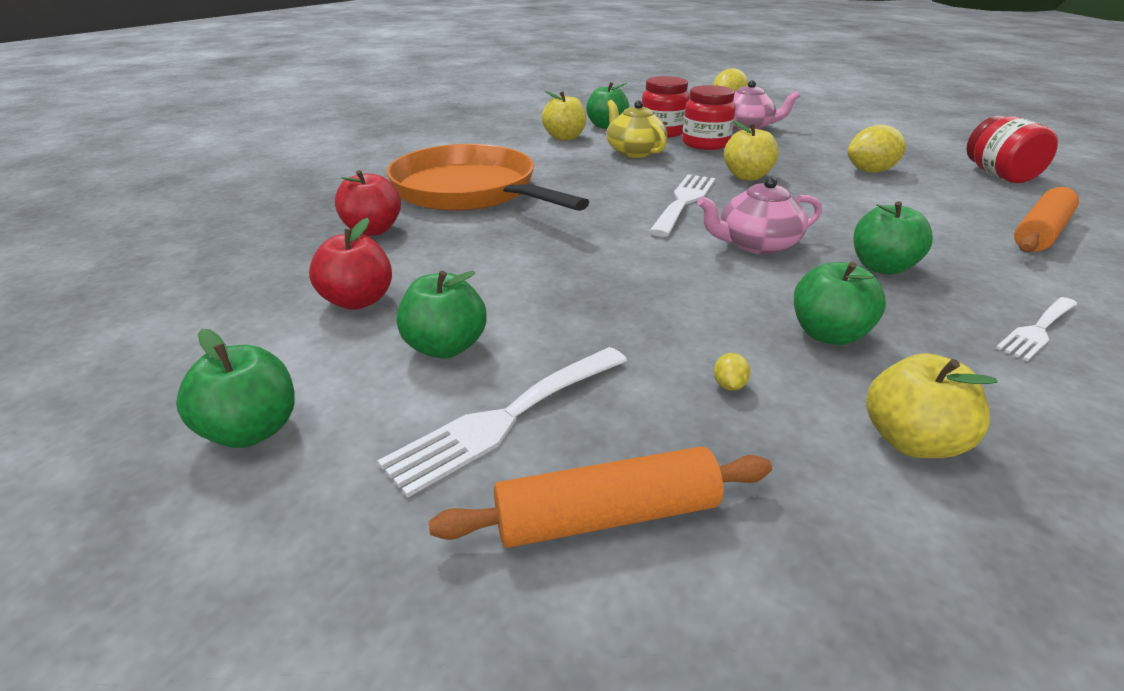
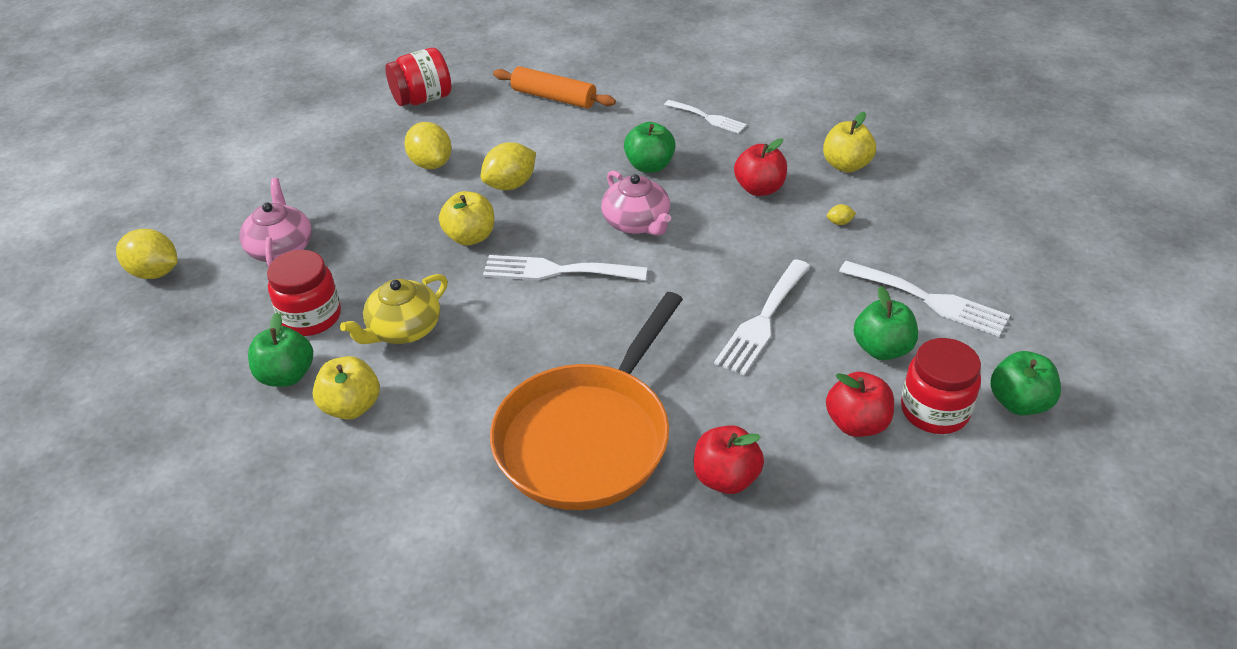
camera: 105 degrees left, 10 degrees up
orange rolling pin [429,446,772,548] -> none
red jar [682,85,736,150] -> red jar moved to [901,338,981,434]
green apple [794,262,886,345] -> red apple [734,138,787,196]
none -> yellow lemon [481,142,536,190]
none -> white fork [714,259,810,376]

